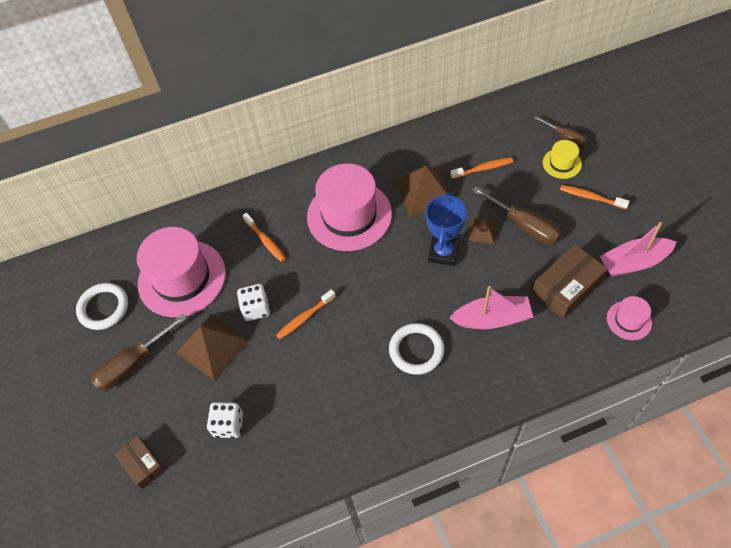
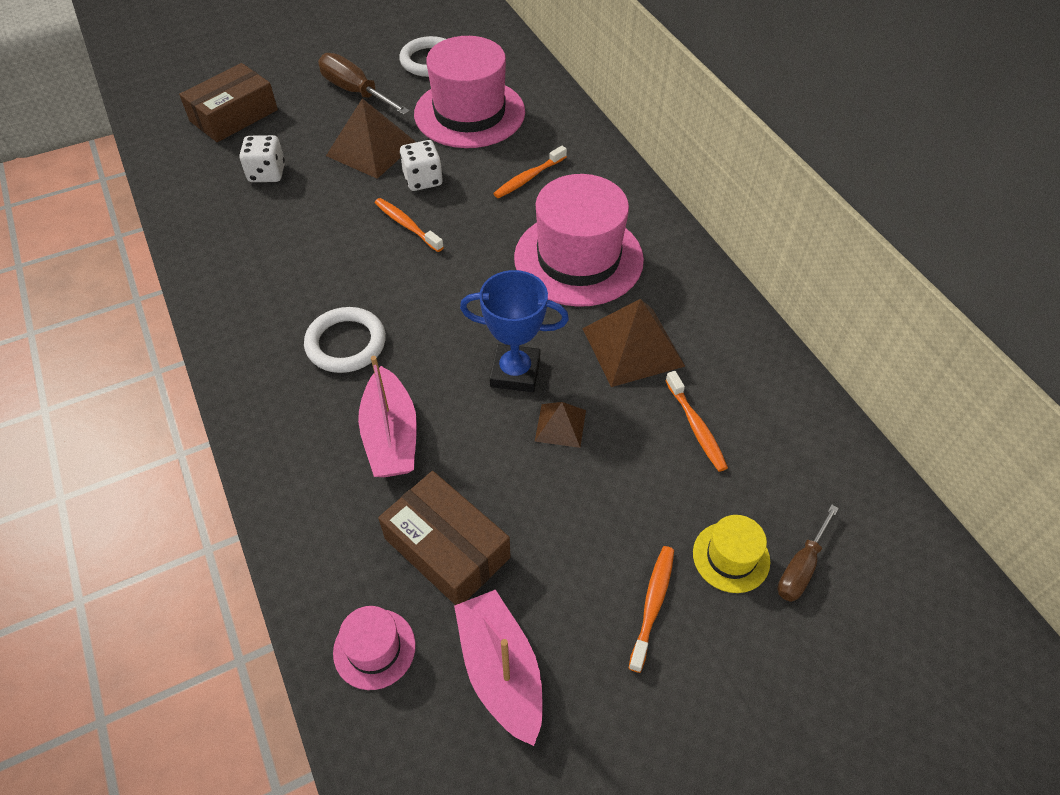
camera: 80 degrees right, 5 degrees down
brown box [114,435,165,489] -> brown box [179,63,278,142], size x1.59
brown screwdriver [472,186,562,245] -> none

